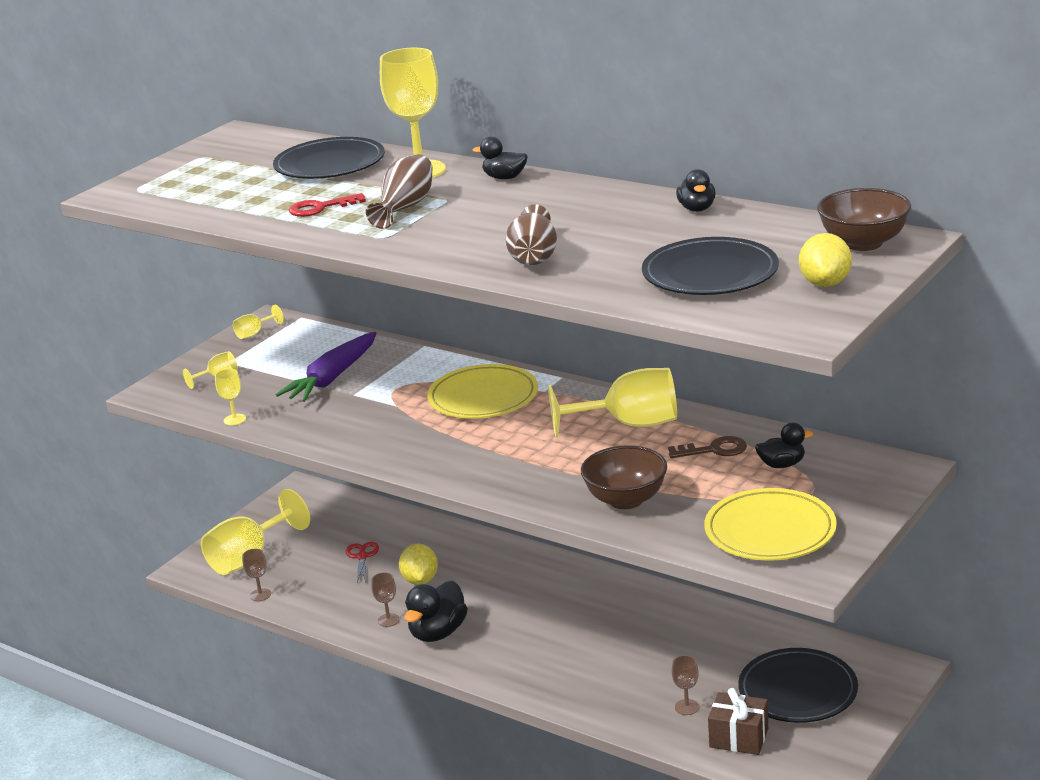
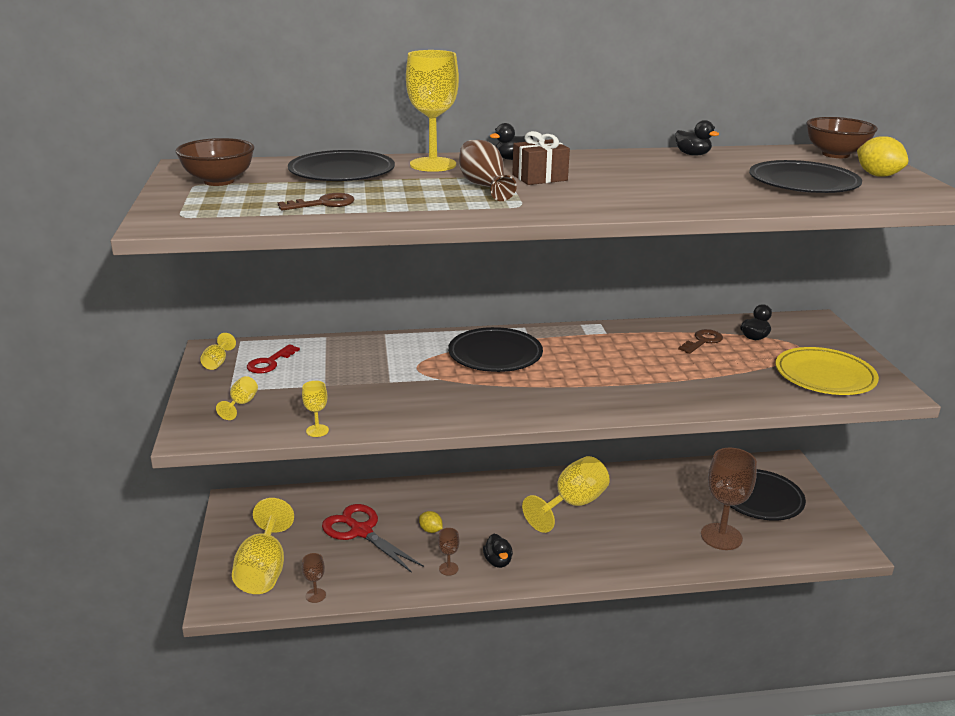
camera: 45 degrees left, 0 degrees up
purple carrot [276,332,377,402] -> none
red key [289,193,366,217] -> red key moved to [247,344,300,373]
red scissors [345,542,379,582] -> red scissors [322,504,424,573], size x1.91
yellow lemon [399,544,438,585] -> yellow lemon [419,511,443,533], size x0.62
black duck [404,581,468,642] -> black duck [483,534,513,568], size x0.61
yellow plate [427,364,538,418] -> black plate [448,327,543,372]
brown vase [506,204,557,265] -> none
yellow goblet [548,368,677,437] -> yellow goblet moved to [522,456,610,533]
brown bowl [581,445,667,509] -> brown bowl moved to [176,138,254,186]
brown goblet [672,655,699,715] -> brown goblet [701,448,757,550], size x2.22
brown gift [708,688,768,755] -> brown gift moved to [512,131,570,185]
none -> brown key [278,193,355,211]

